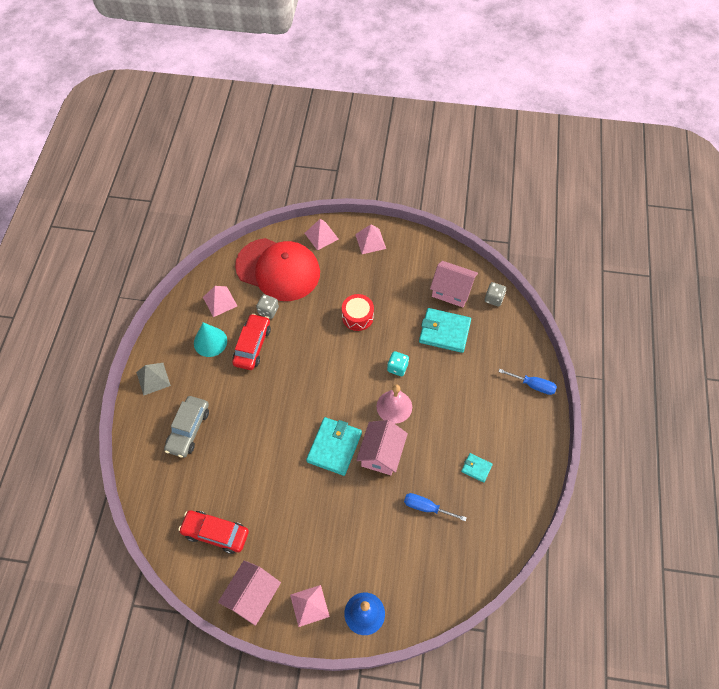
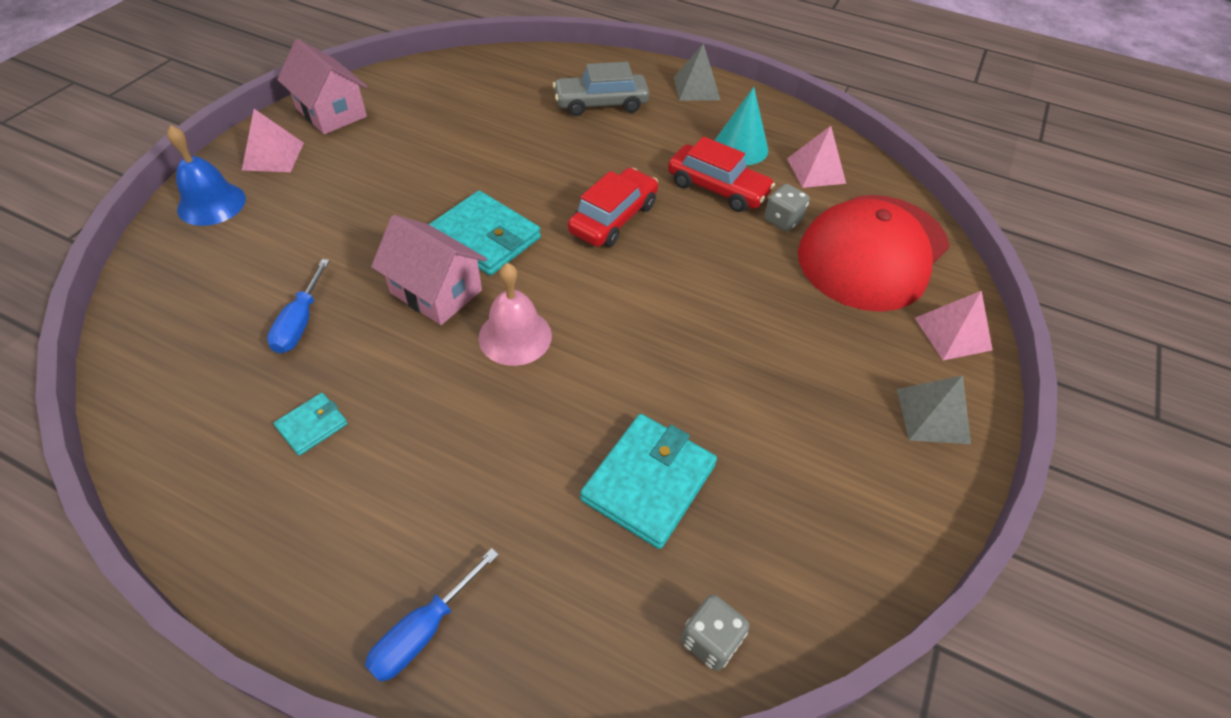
camera: 105 degrees right, 10 degrees down
grey car [164,396,209,458] -> grey car turned 45 degrees counterclockwise [553,62,649,116]
red car [178,510,249,554] -> red car moved to [568,168,658,247]
red drum [342,294,374,331] -> none
pink pyramid [355,224,386,254] -> grey pyramid [897,375,971,444]
turquoise dice [387,351,409,376] -> none
blue screwdriver [404,493,467,521] -> blue screwdriver turned 150 degrees clockwise [267,259,330,354]
pink house [430,261,478,307] -> none

